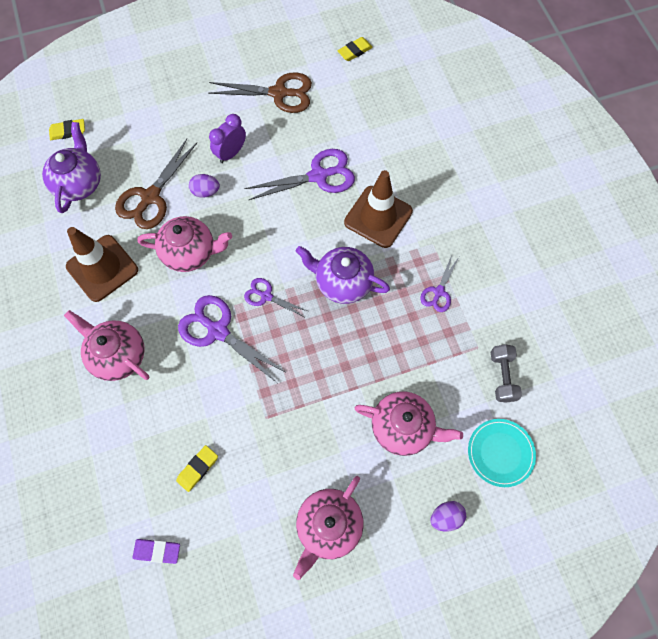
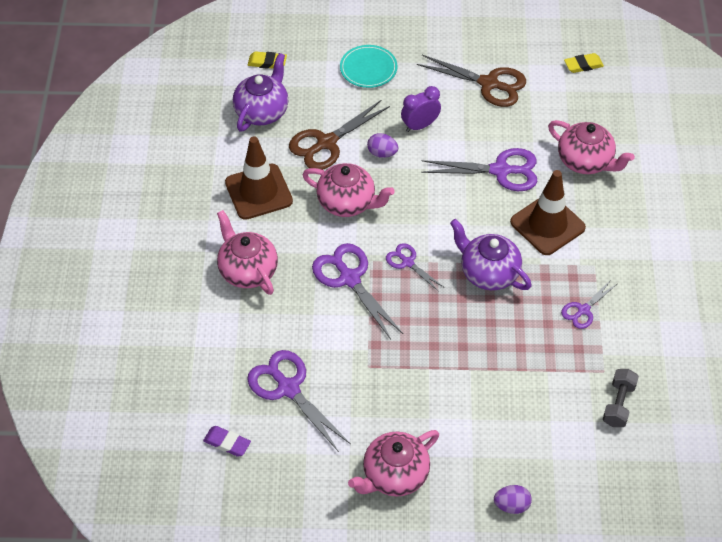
camera: 20 degrees right, 15 degrees down
yellow eraser [176,445,218,492] -> purple scissors [247,350,351,452]
pink teapot [354,391,463,456] -> pink teapot moved to [548,120,635,174]
turquoise plate [468,419,536,487] -> turquoise plate moved to [340,45,398,88]

